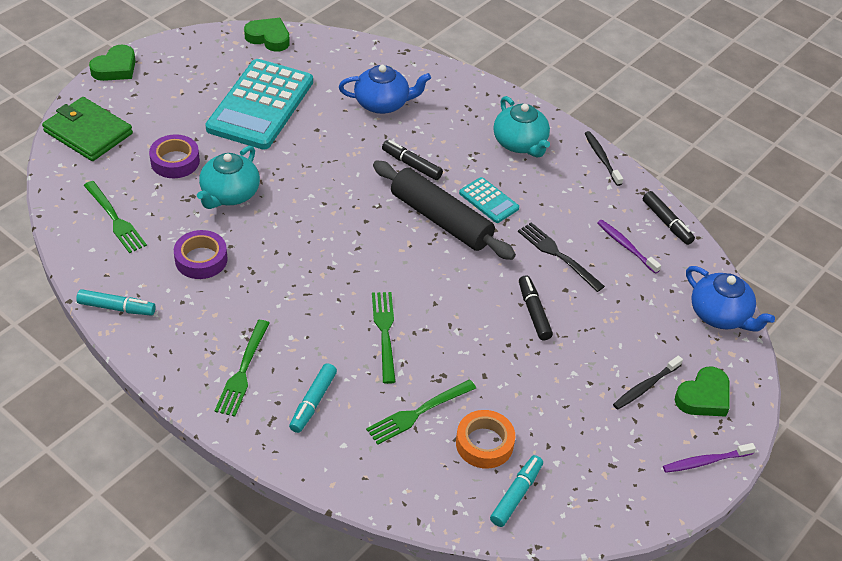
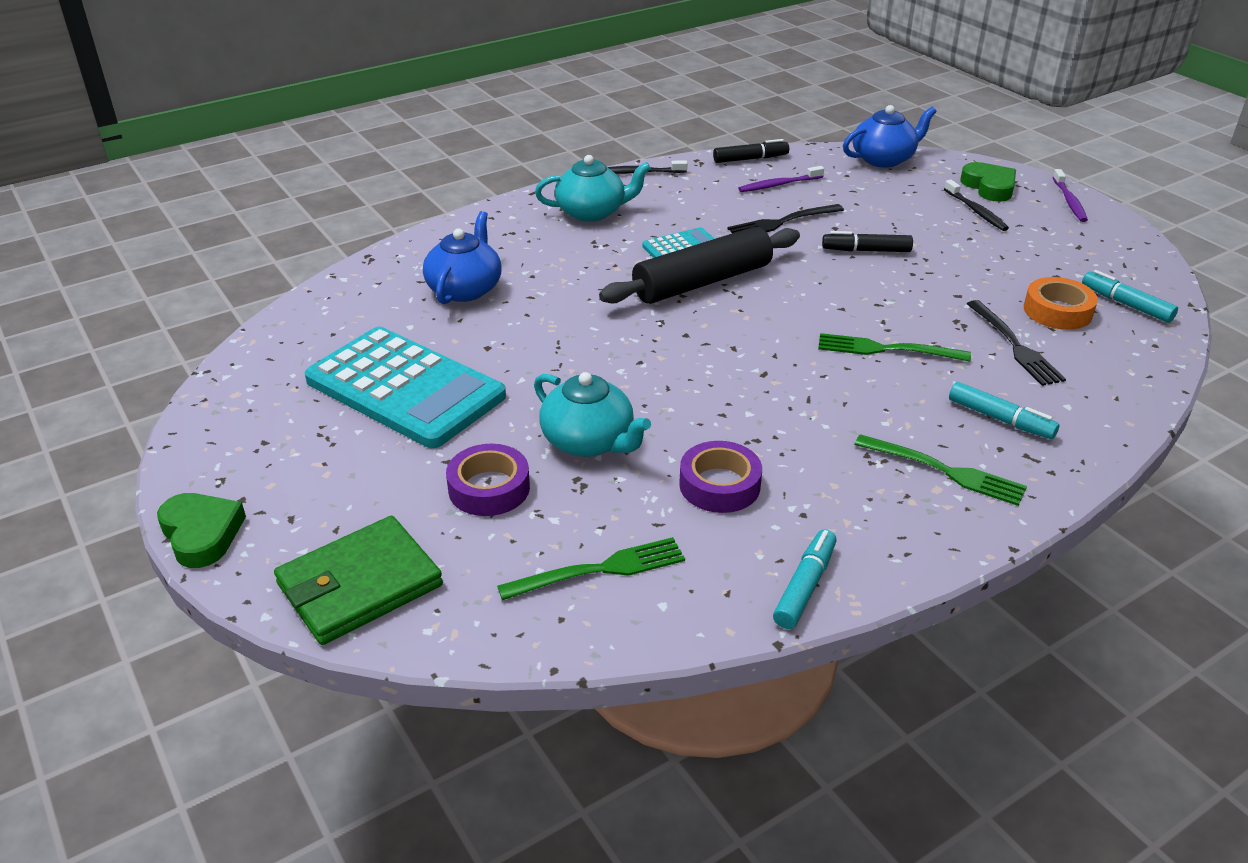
camera: 70 degrees left, 10 degrees down
green heart [244,18,290,52] -> none
green fork [366,379,476,445] -> black fork [967,300,1066,386]
black marker [382,140,443,180] -> none

